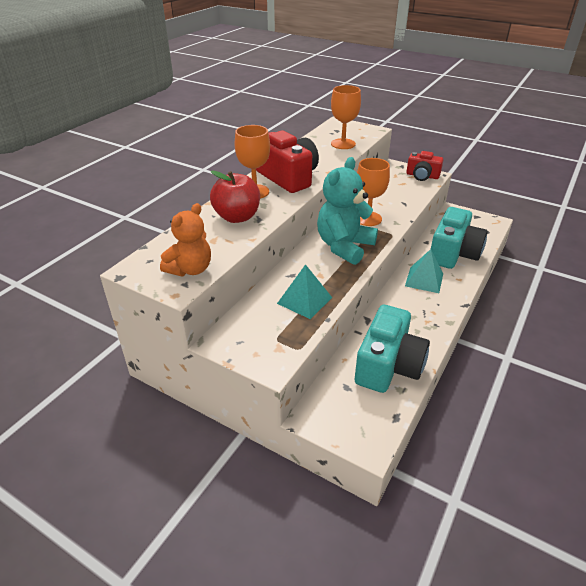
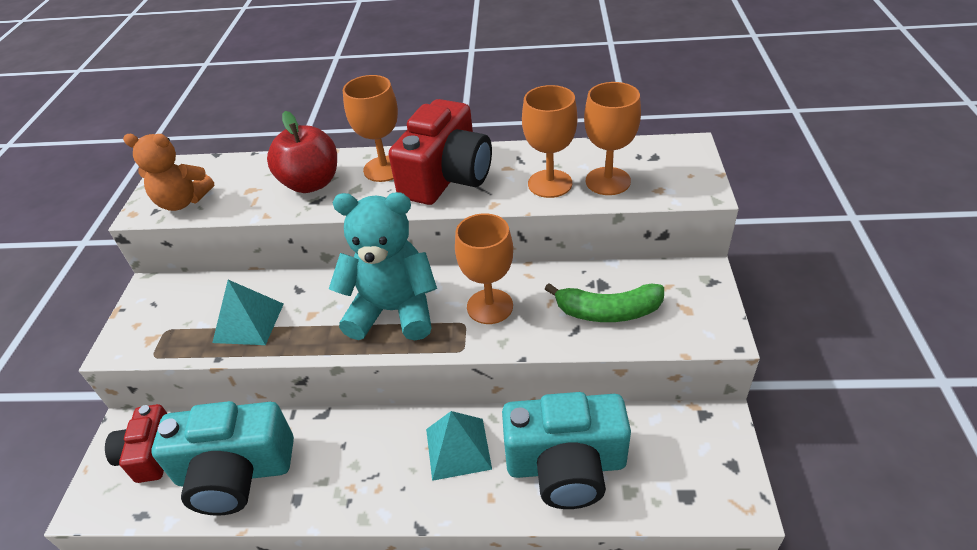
camera: 65 degrees right, 5 degrees up
red camera [406,151,443,181] -> red camera moved to [105,404,168,483]
none -> orange goblet [522,85,577,198]
none -> green banana [545,283,664,322]

